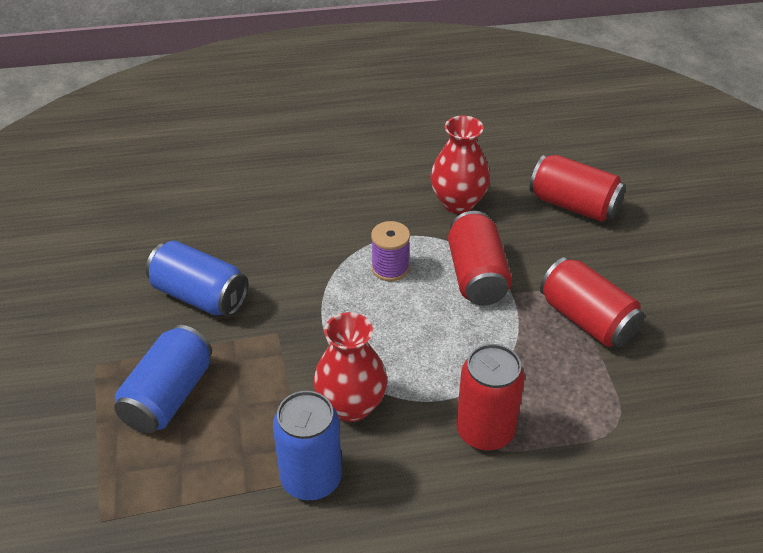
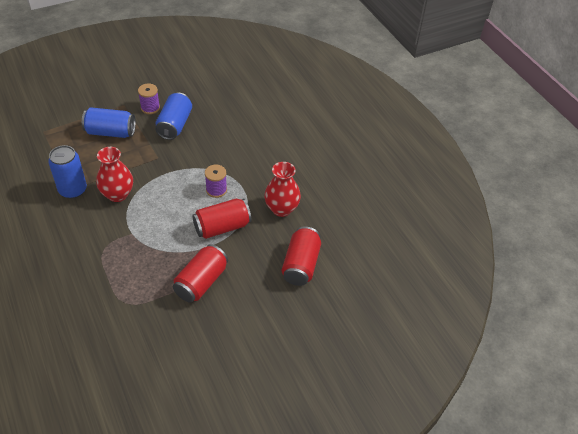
camera: 70 degrees right, 5 degrees up
red can [456,344,525,451] -> none
none -> purple spool [138,84,160,114]

